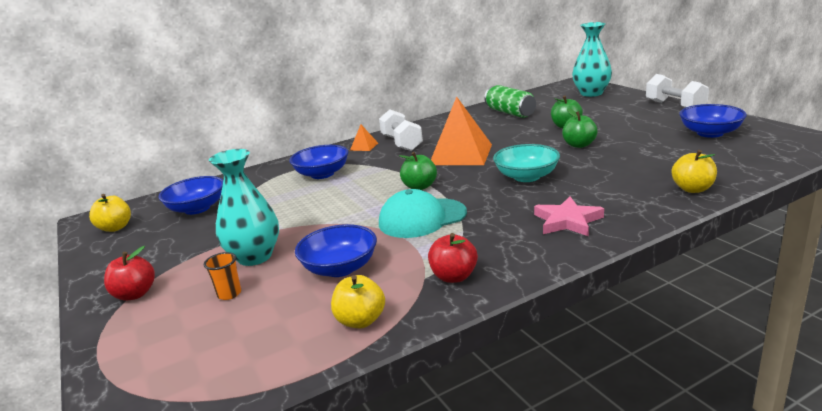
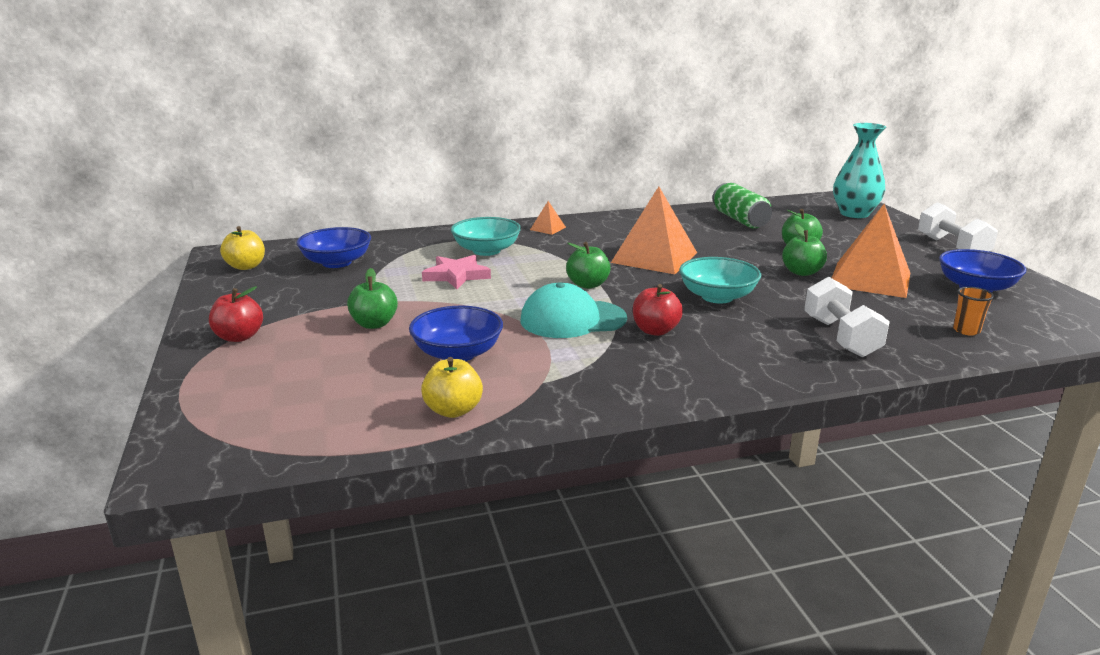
camera: 10 degrees right, 0 degrees up
orange cup [204,252,241,300] -> orange cup moved to [953,287,994,336]
turquoise vase [209,149,279,266] -> green apple [347,268,398,329]
blue bowl [290,145,349,179] -> turquoise bowl [451,217,521,256]
white dumbbell [379,109,423,151] -> white dumbbell moved to [804,277,890,357]
red apple [428,233,478,283] -> red apple moved to [633,284,683,336]
pink star [534,197,604,236] -> pink star moved to [422,255,491,289]
yellow apple [672,150,717,193] -> none
none -> orange pyramid [832,204,910,298]

